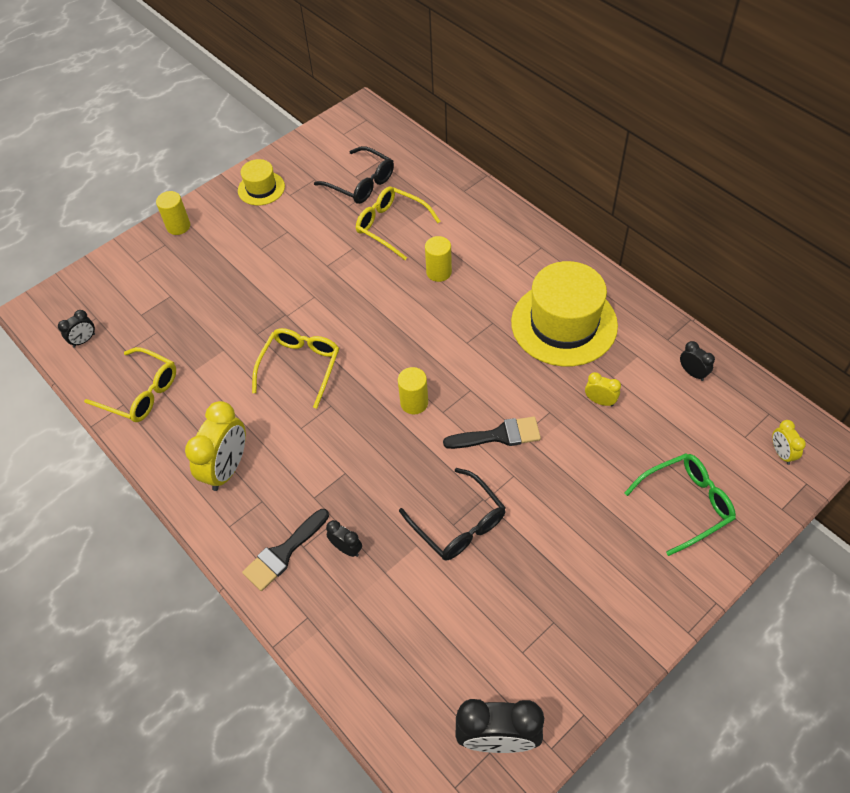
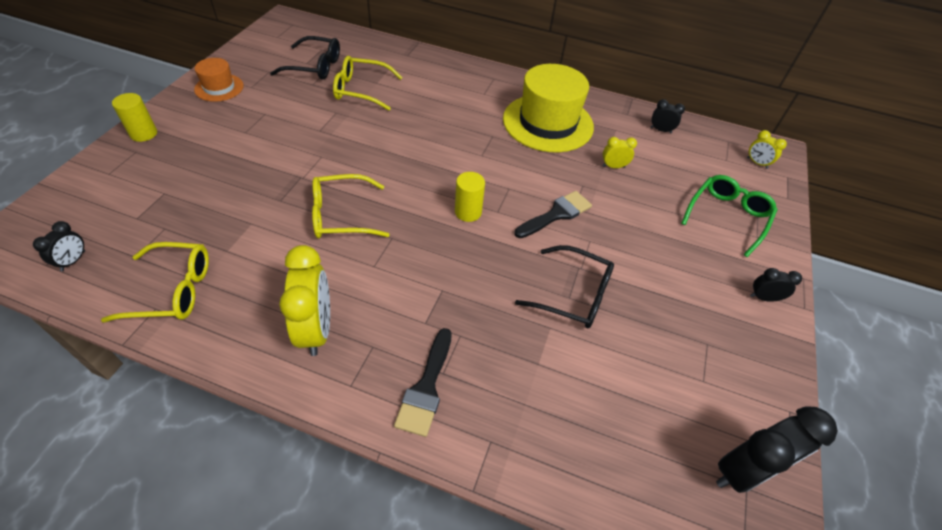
camera: 35 degrees left, 5 degrees down
yellow hat [238,159,285,205] -> orange hat [194,58,244,102]
yellow glasses [252,328,339,409] -> yellow glasses turned 90 degrees counterclockwise [312,174,389,238]
black clock [326,520,362,557] -> black clock moved to [750,268,802,302]
yellow cylinder [425,236,452,282] -> none

